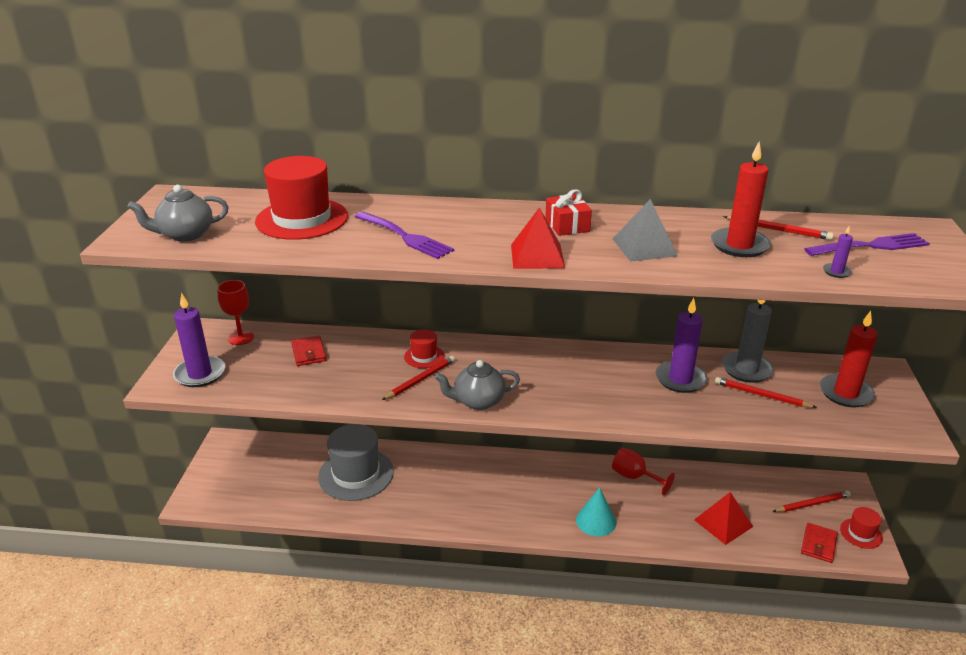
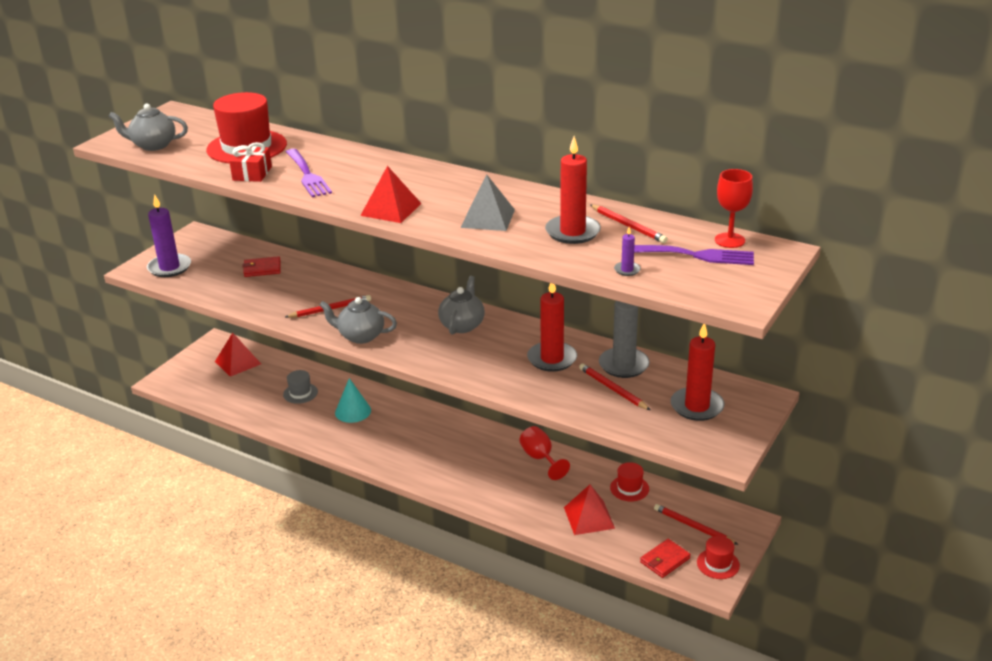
camera: 25 degrees right, 0 degrees up
red goblet [217,280,254,345] -> red goblet moved to [715,169,753,248]
red wallet [291,335,327,366] -> red wallet turned 75 degrees clockwise [242,256,281,277]
grey hat [318,424,394,501] -> grey hat [283,370,318,404], size x0.49
red hat [404,329,444,368] -> red hat moved to [610,462,649,501]
red gift [545,189,592,236] -> red gift moved to [229,142,272,182]
turquoise cone [576,487,616,537] -> turquoise cone moved to [335,378,371,423]
purple candle [656,298,707,393] -> red candle [527,283,577,372]
red pencil [772,491,851,512] -> red pencil turned 150 degrees counterclockwise [654,504,738,545]
none -> red pyramid [215,333,261,377]
none -> grey teapot [438,276,485,335]

